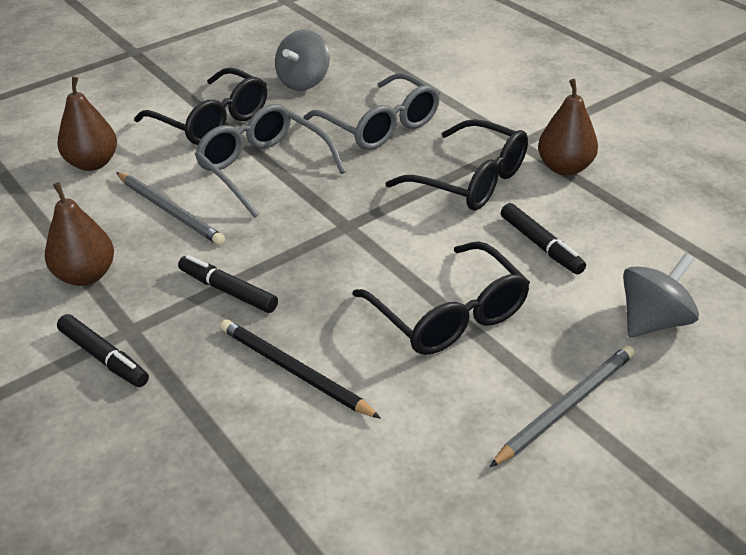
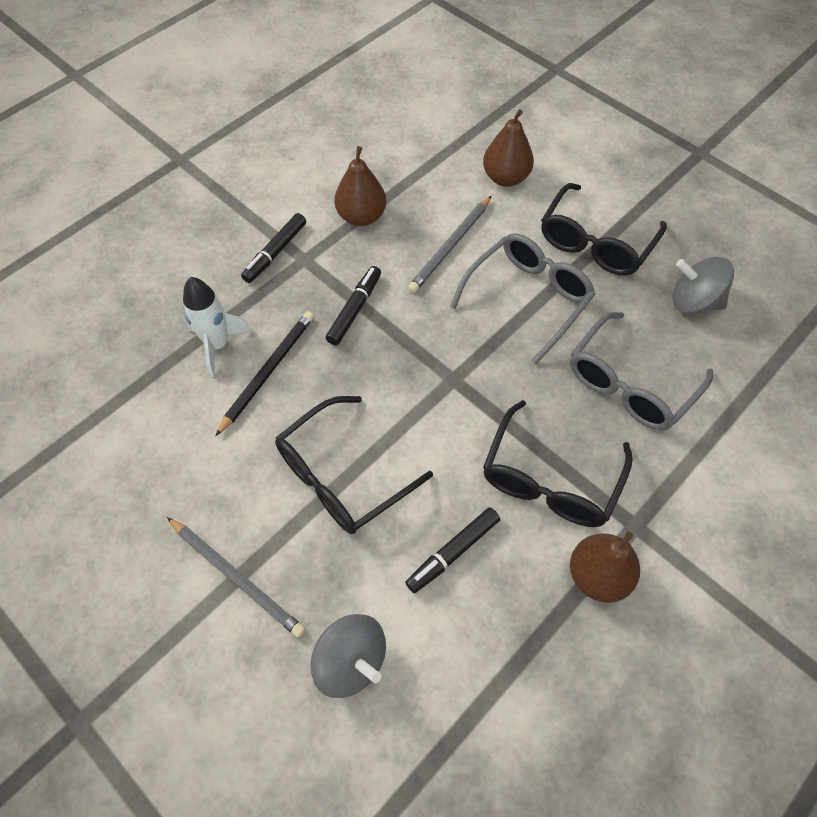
camera: 80 degrees right, 20 degrees up
none -> white rocket [183,277,253,377]

